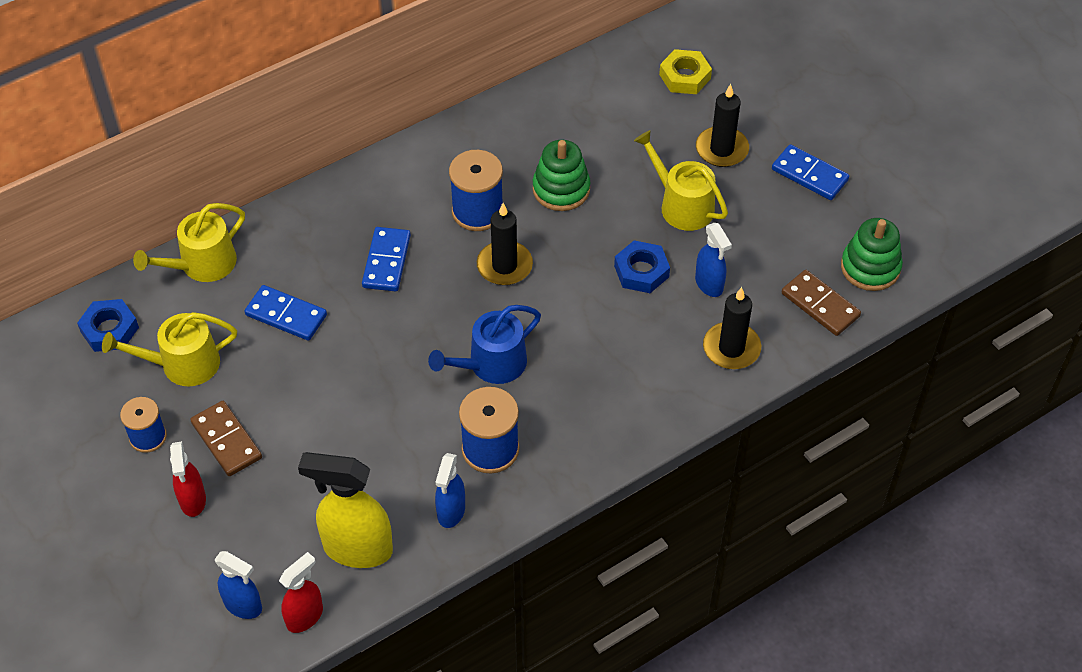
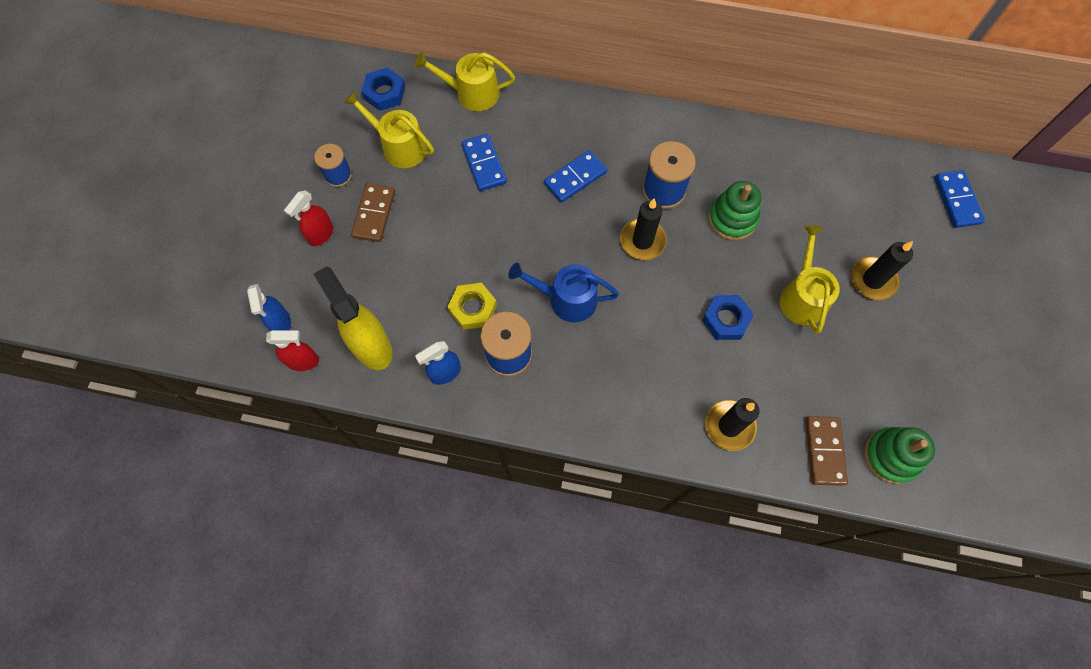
camera: 45 degrees right, 15 degrees up
yellow nut [659,49,712,94] -> yellow nut moved to [448,283,497,330]
blue spray bottle [695,223,732,297] -> none
blue domino [772,144,849,200] -> blue domino moved to [934,170,985,228]

